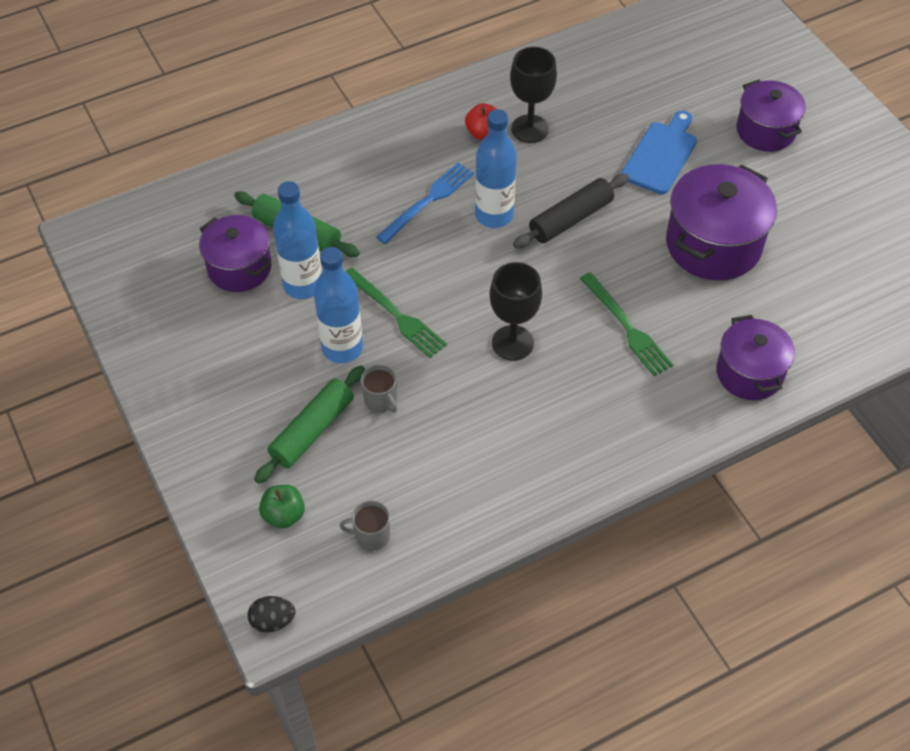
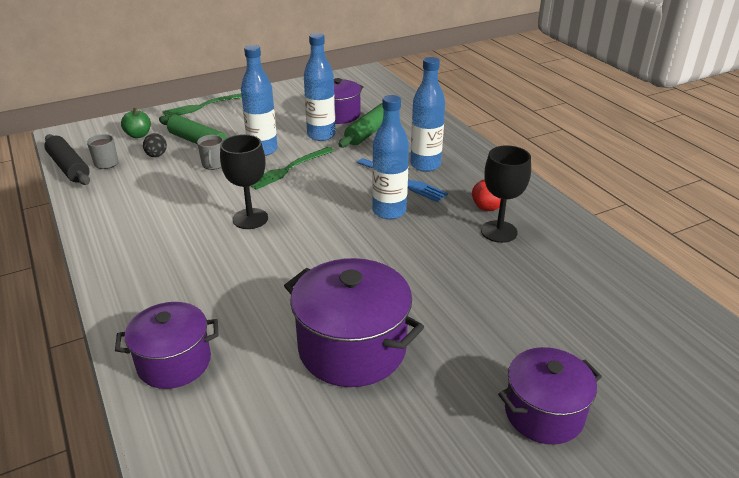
camera: 90 degrees right, 20 degrees down
black egg [248,596,295,633] -> black egg moved to [143,133,167,157]
grey mug [361,365,397,413] -> grey mug turned 60 degrees counterclockwise [197,135,223,170]
black rolling pin [513,174,629,248] -> black rolling pin moved to [44,134,90,185]
green fork [580,272,673,376] -> green fork moved to [162,93,242,118]
blue cutting board [621,111,697,194] -> none
none -> blue bottle [410,57,445,172]

